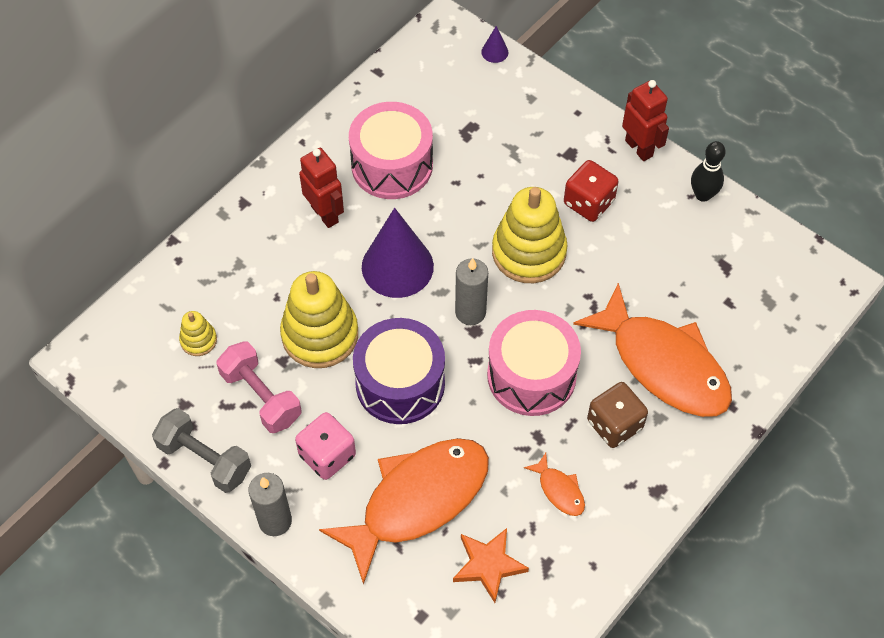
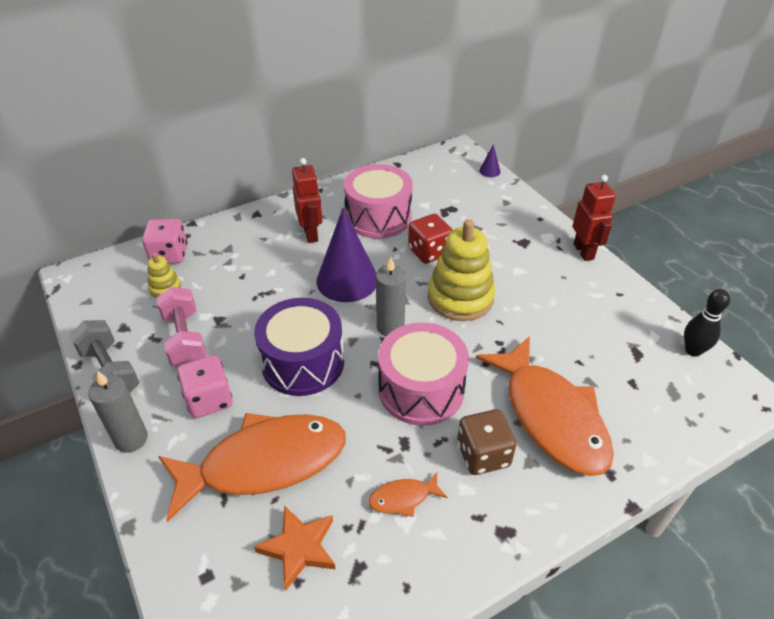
camera: 20 degrees right, 15 degrees down
yellow stacking toy [280,271,358,368] -> none
orange fish [524,453,585,516] -> orange fish turned 90 degrees clockwise [369,472,448,517]
red dice [564,160,619,222] -> red dice moved to [408,214,452,264]
black bowling pin [691,141,726,202] -> black bowling pin moved to [684,289,730,357]
none -> pink dice [142,219,187,264]

